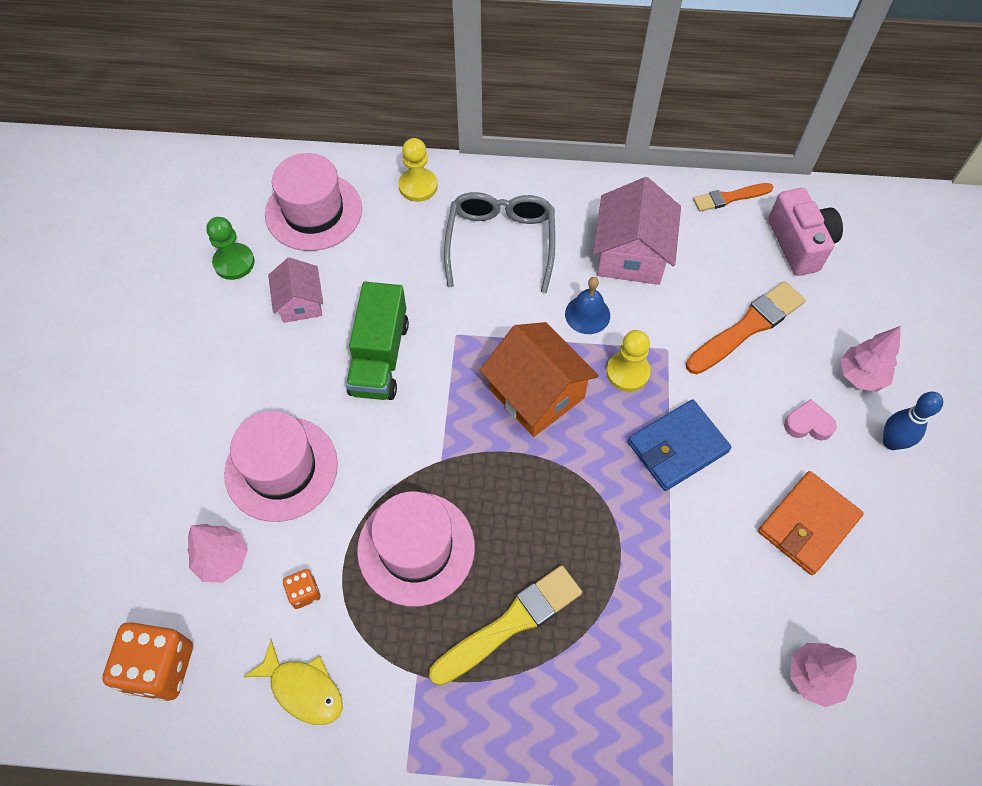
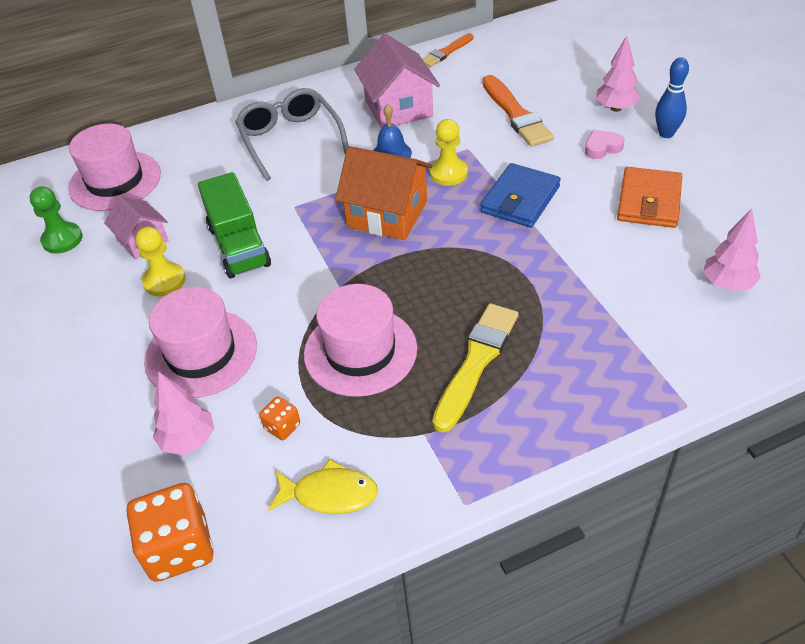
camera: 25 degrees left, 15 degrees down
yellow pawn [399,138,437,202] -> yellow pawn moved to [135,227,186,296]
orange brush [686,281,805,374] -> orange brush turned 135 degrees clockwise [482,75,554,147]
pink camera [768,188,843,276] -> none

